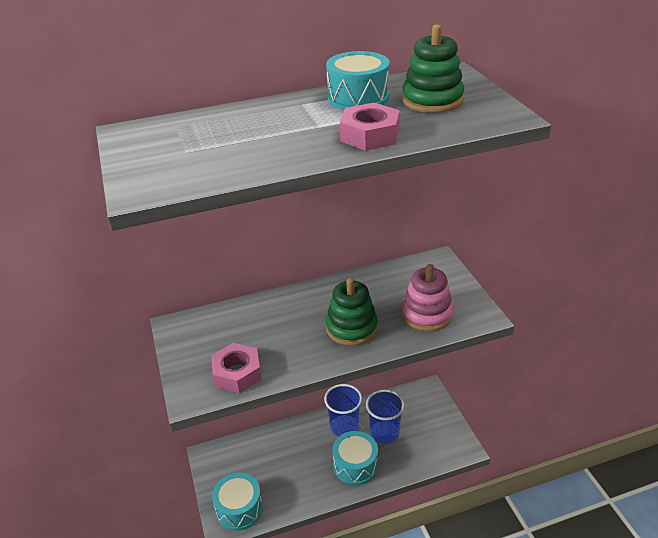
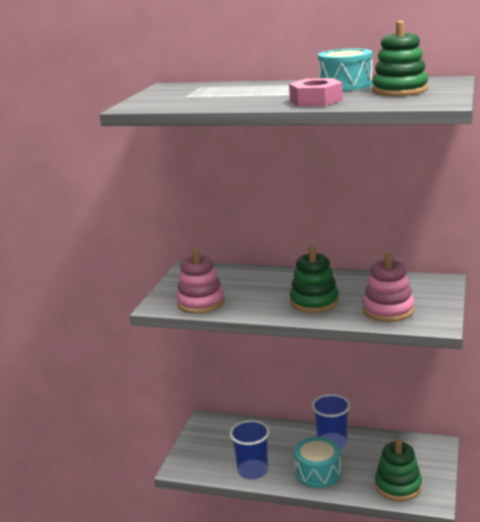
camera: 35 degrees right, 15 degrees down
pink nut [211,343,261,393] -> pink stacking toy [176,249,225,314]
turquoise drum [212,472,263,531] -> none
blue cup [366,390,405,444] -> blue cup moved to [230,420,270,480]
none -> green stacking toy [375,438,422,501]

